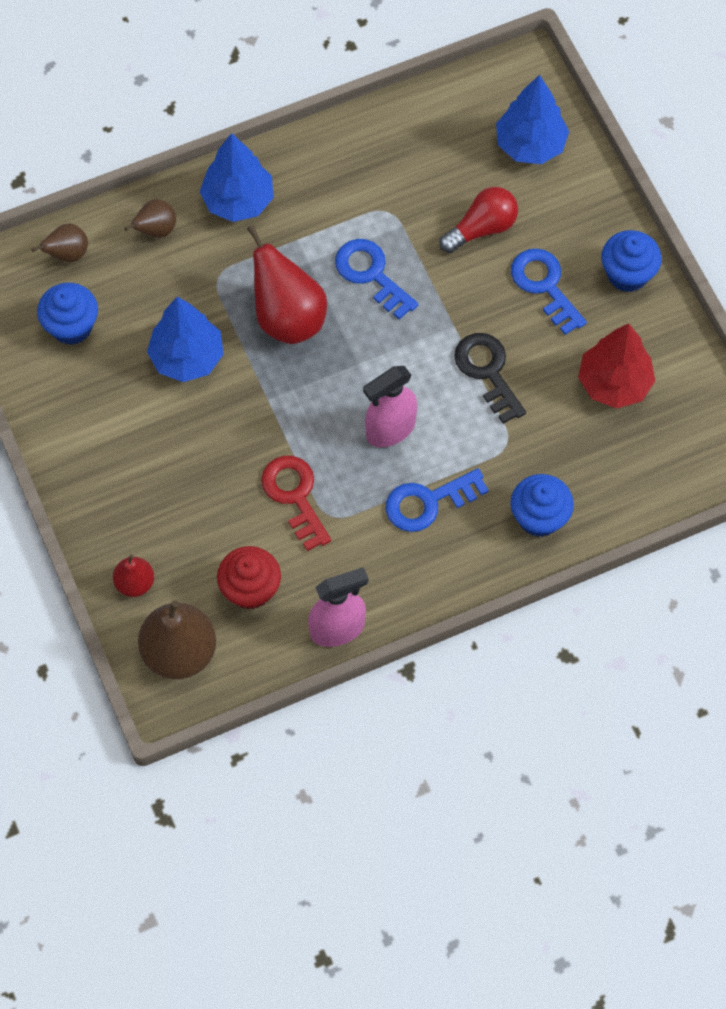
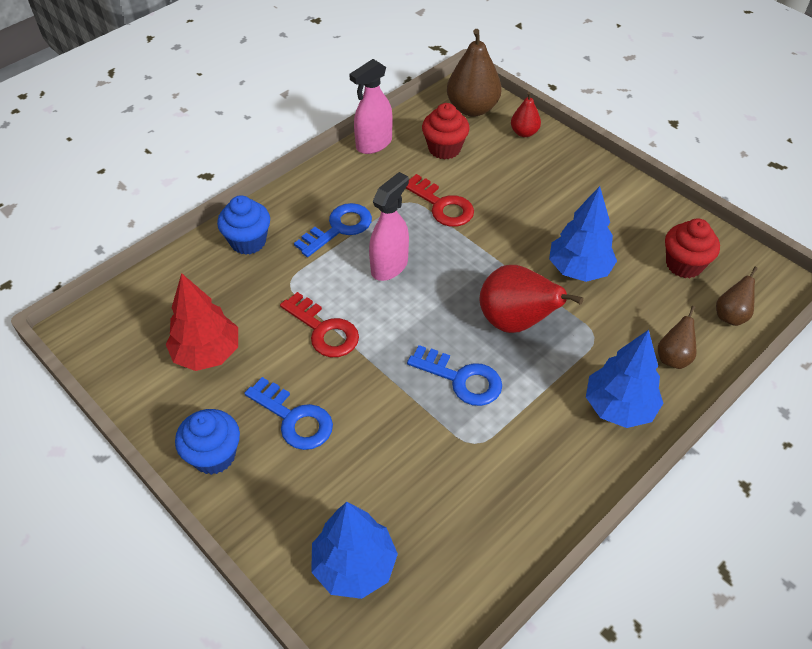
camera: 160 degrees right, 15 degrees down
blue cupcake [37,283,98,345] -> red cupcake [665,218,720,278]
red light bulb [439,187,518,253] -> none
black key [454,333,526,424] -> red key [280,292,359,357]

